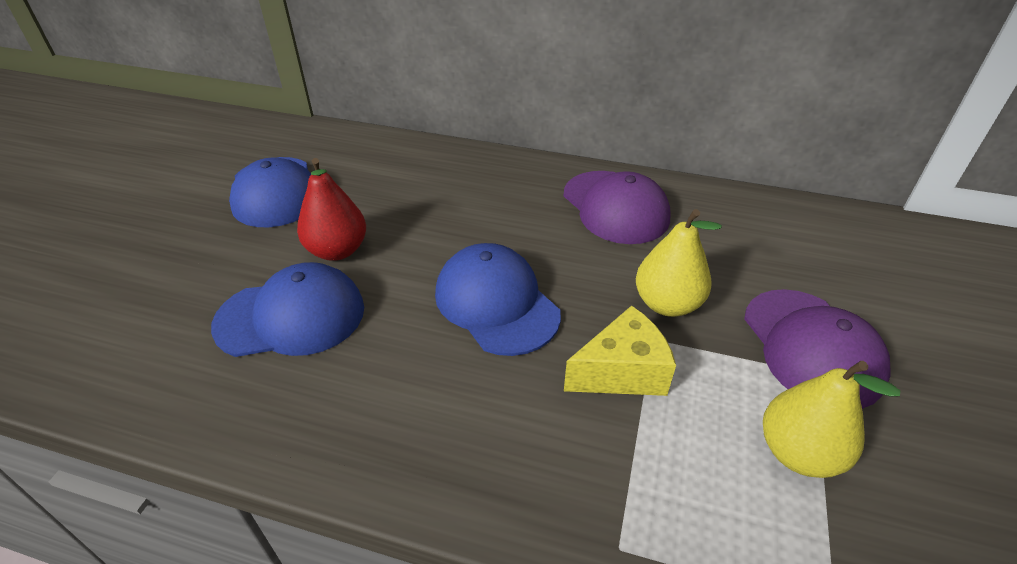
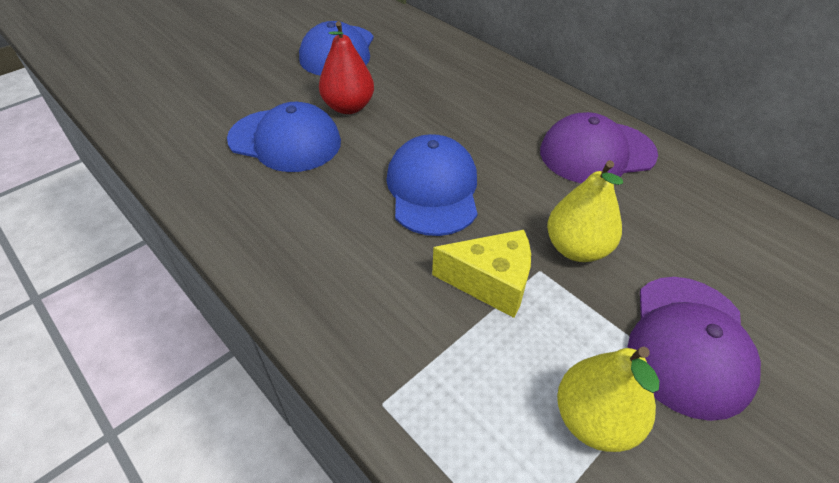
camera: 30 degrees right, 5 degrees up
purple cap [564,171,671,244] -> purple cap turned 75 degrees clockwise [540,112,658,183]

